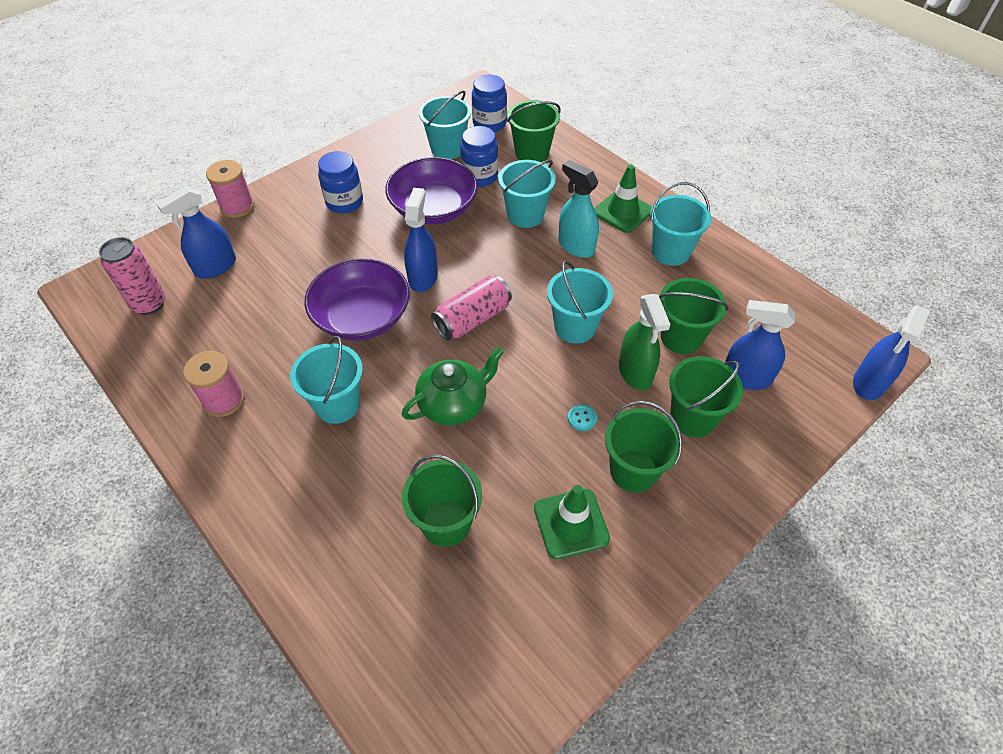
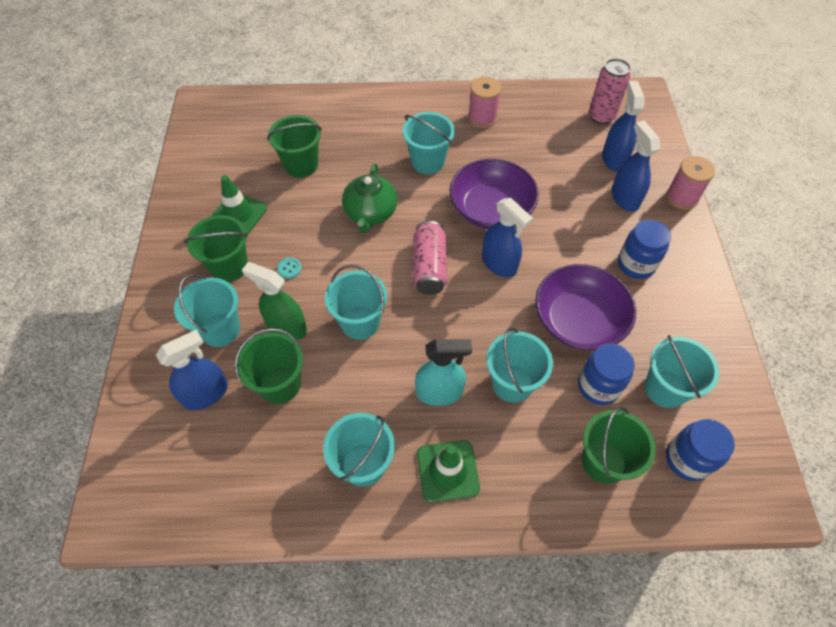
camera: 130 degrees right, 5 degrees up
green bucket [669,356,743,437] -> turquoise bucket [174,274,240,347]
blue spray bottle [853,306,930,400] -> blue spray bottle moved to [611,121,660,212]

